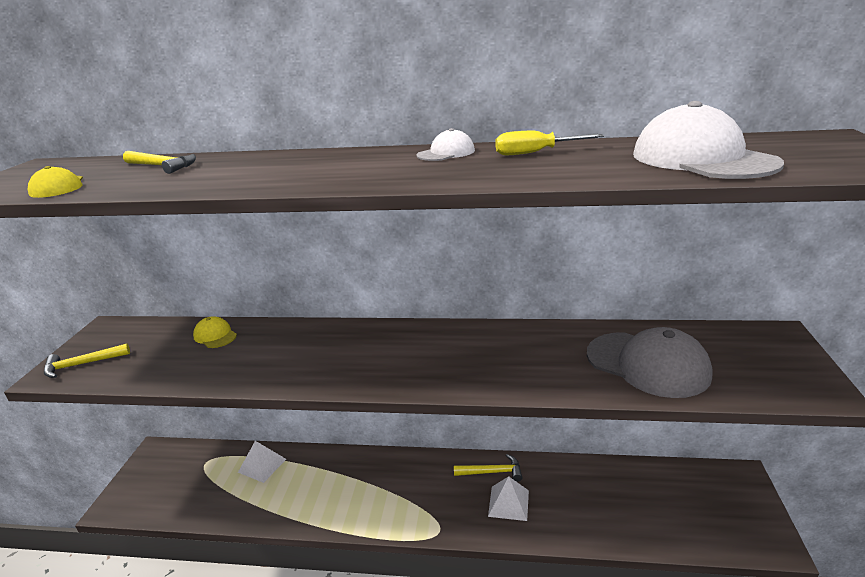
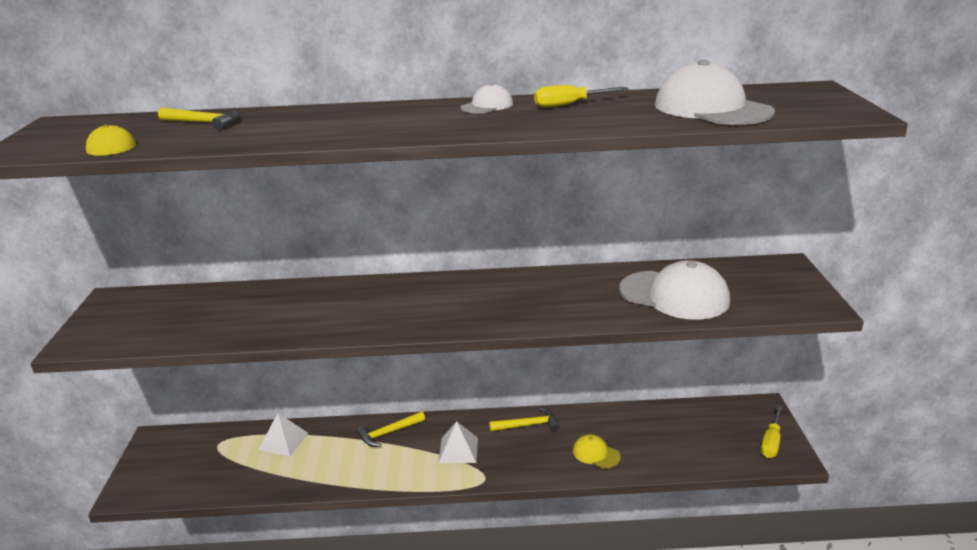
camera: 10 degrees left, 0 degrees up
yellow hammer [44,344,130,378] -> yellow hammer moved to [357,411,425,447]
yellow cap [193,316,237,348] -> yellow cap moved to [573,434,621,469]
white pyramid [488,476,529,521] -> white pyramid moved to [438,421,478,463]
grey cap [587,327,712,398] -> white cap [619,260,730,320]
none -> yellow screwdriver [761,405,782,458]

